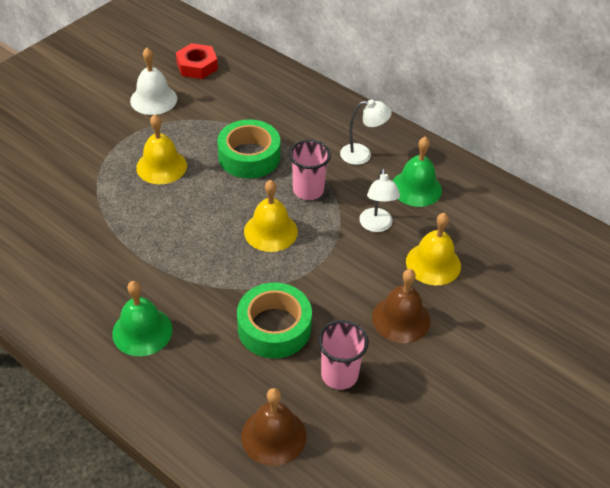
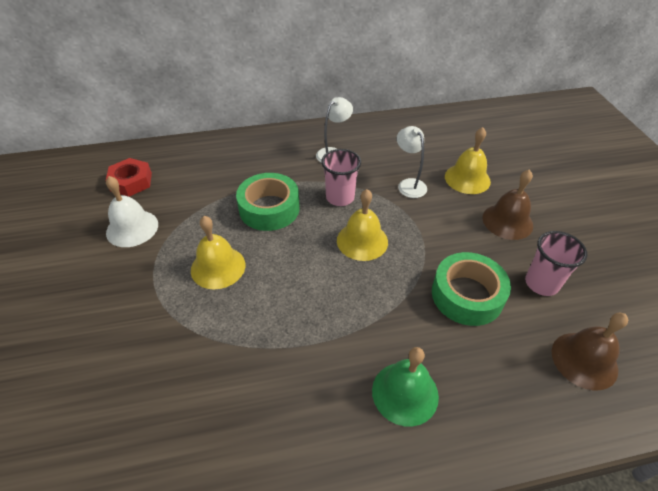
camera: 50 degrees left, 0 degrees up
white lamp [359,168,400,232] -> white lamp turned 150 degrees counterclockwise [397,126,427,198]
green bell [393,136,442,207] -> none

